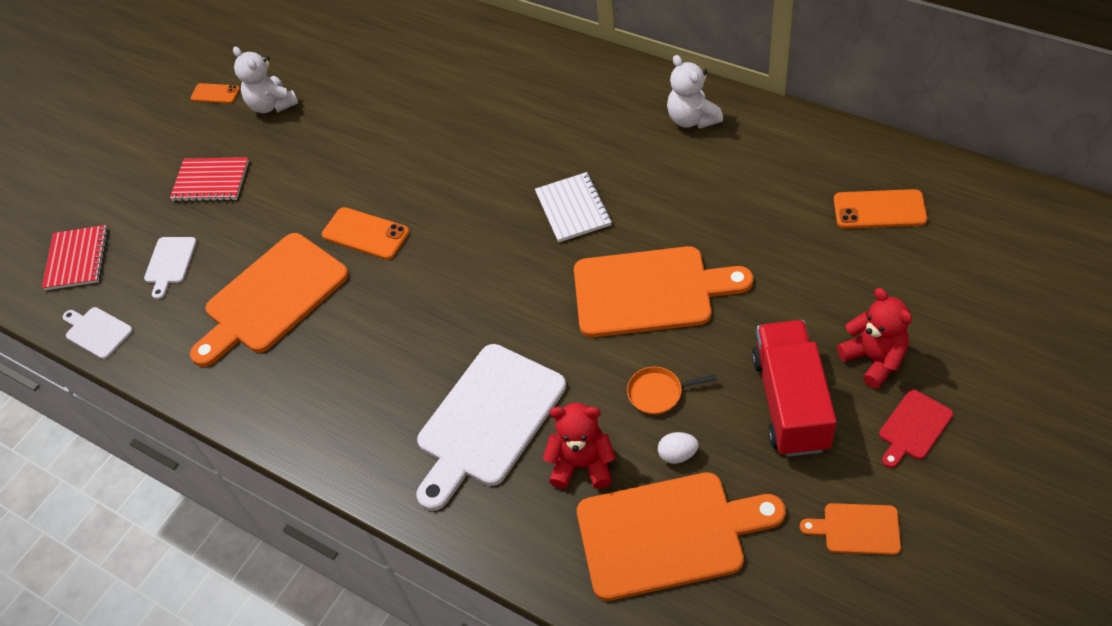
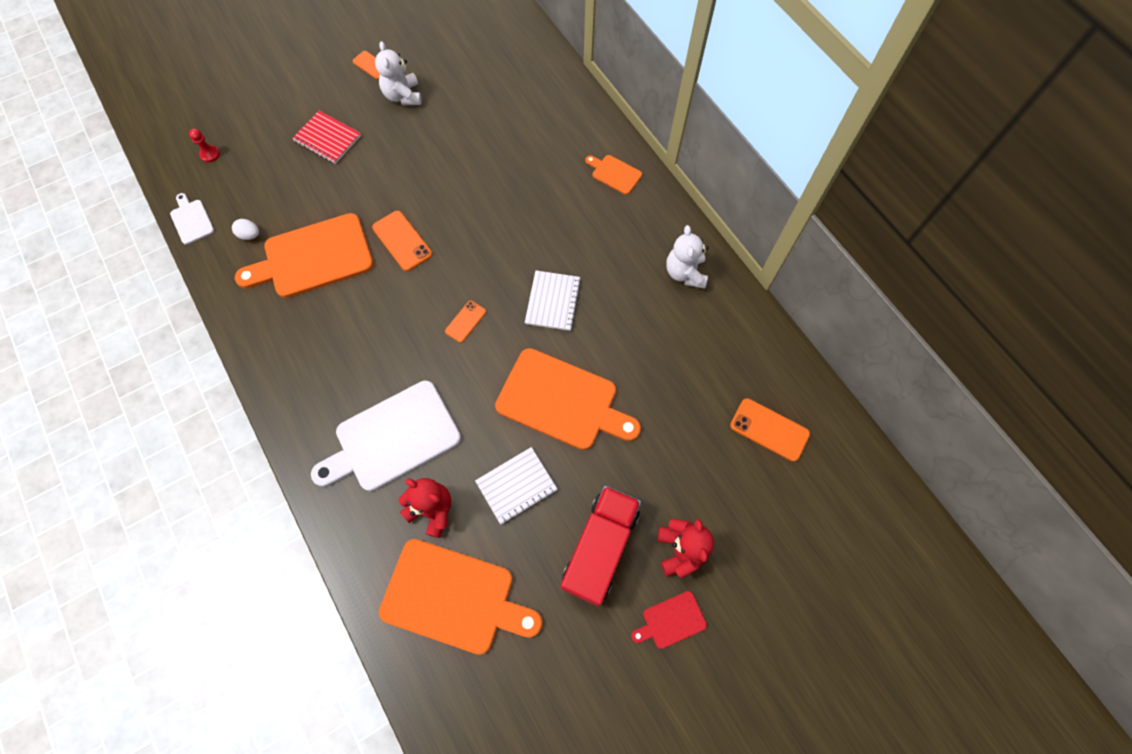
camera: 20 degrees right, 15 degrees up
red notebook [42,225,108,290] -> red pawn [189,129,220,162]
white cutting board [144,237,197,299] -> none
orange pan [627,366,717,415] -> white notebook [475,447,558,524]
white egg [658,432,699,464] -> white egg moved to [232,219,259,240]
orange cutting board [800,503,901,555] -> orange cutting board moved to [585,155,642,195]
none -> orange phone [445,301,486,343]

